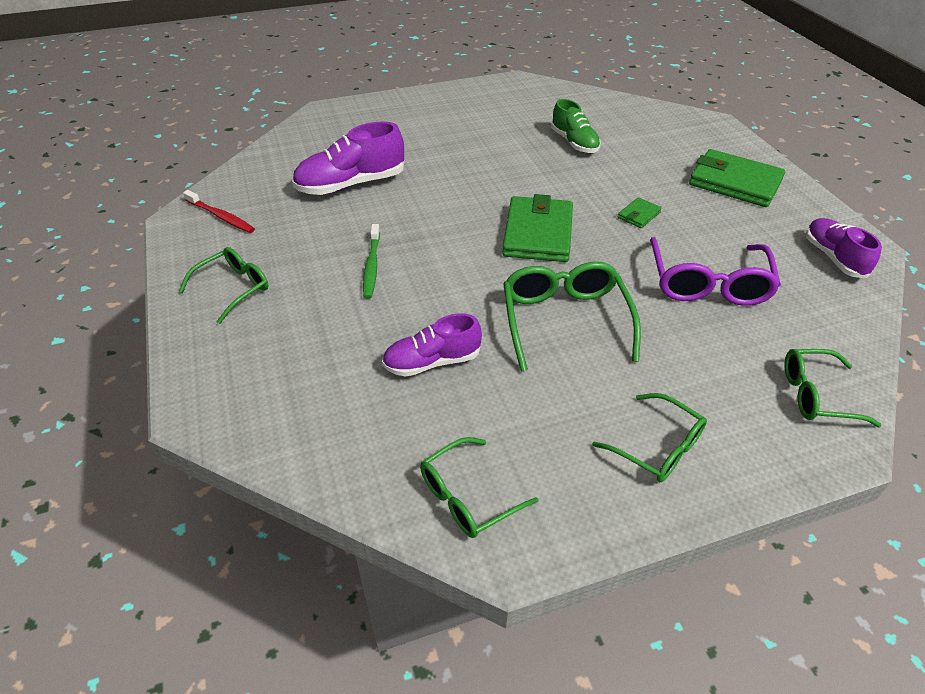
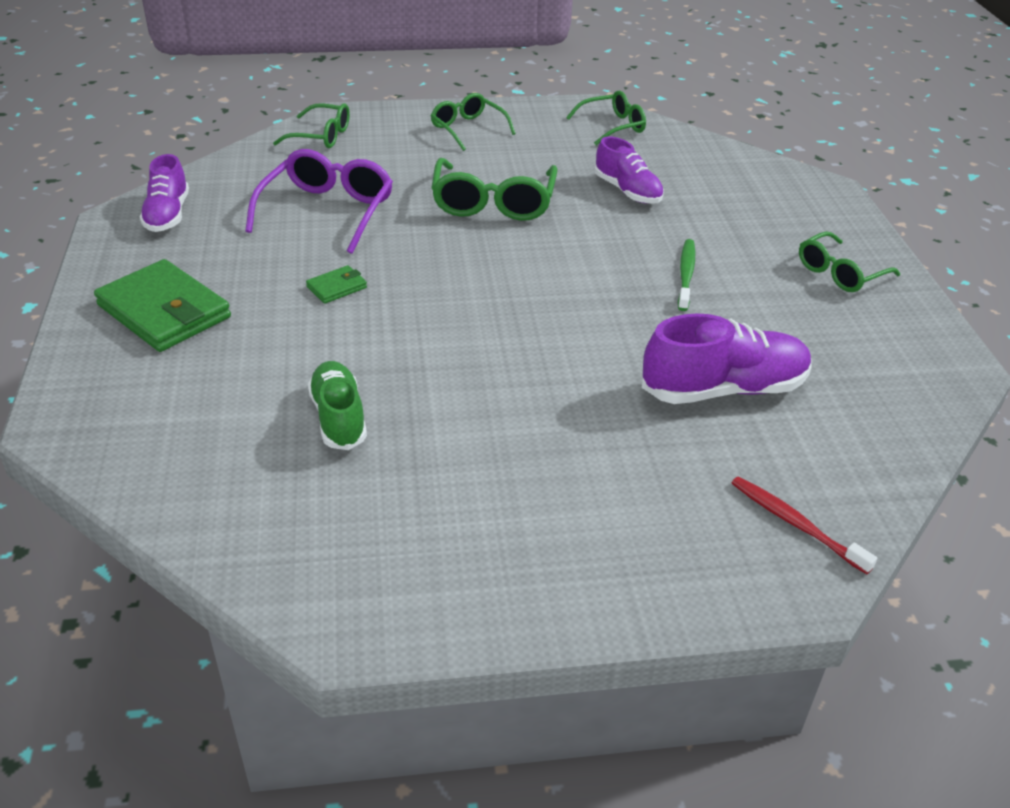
camera: 170 degrees left, 5 degrees down
red toothbrush [183,190,255,233] -> red toothbrush moved to [732,476,877,574]
purple shoe [382,313,482,377] -> purple shoe turned 60 degrees clockwise [594,137,664,204]
green wallet [502,194,573,262] -> none

